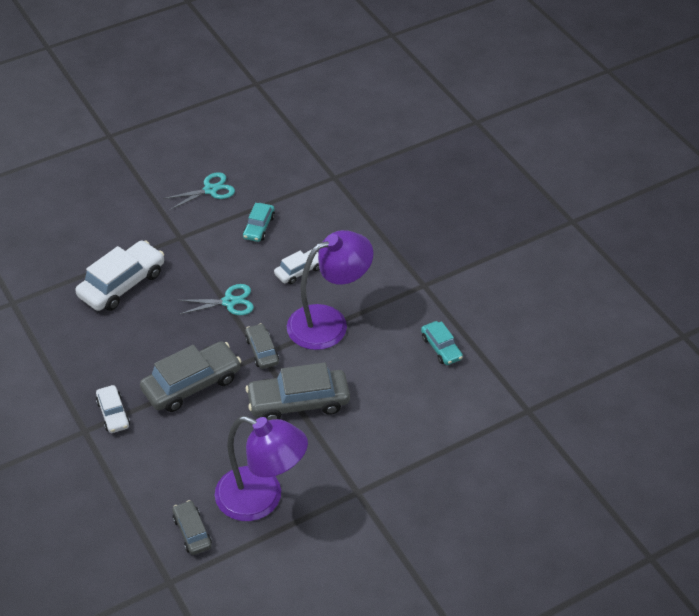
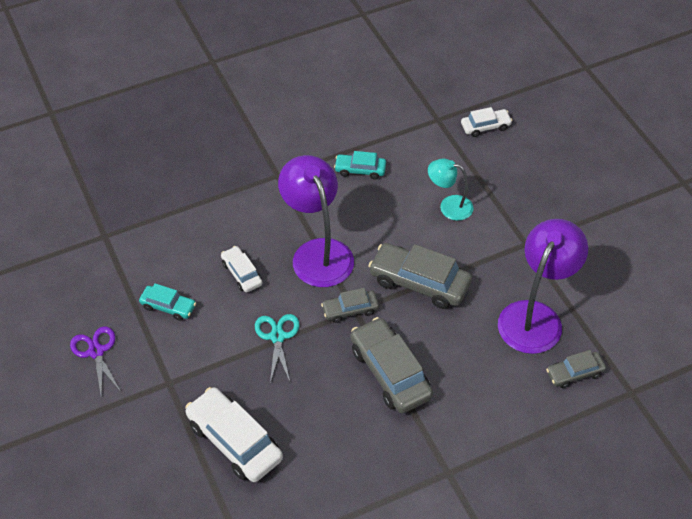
camera: 85 degrees left, 5 degrees up
white car [96,385,130,433] -> white car moved to [461,107,512,137]
turquoise scissors [163,172,235,210] -> purple scissors [70,326,121,398]
grey car [246,363,350,420] -> grey car turned 120 degrees clockwise [368,243,472,309]
turquoise car [421,321,463,365] -> turquoise car turned 150 degrees counterclockwise [334,151,386,179]
none -> turquoise lamp [428,159,473,221]

